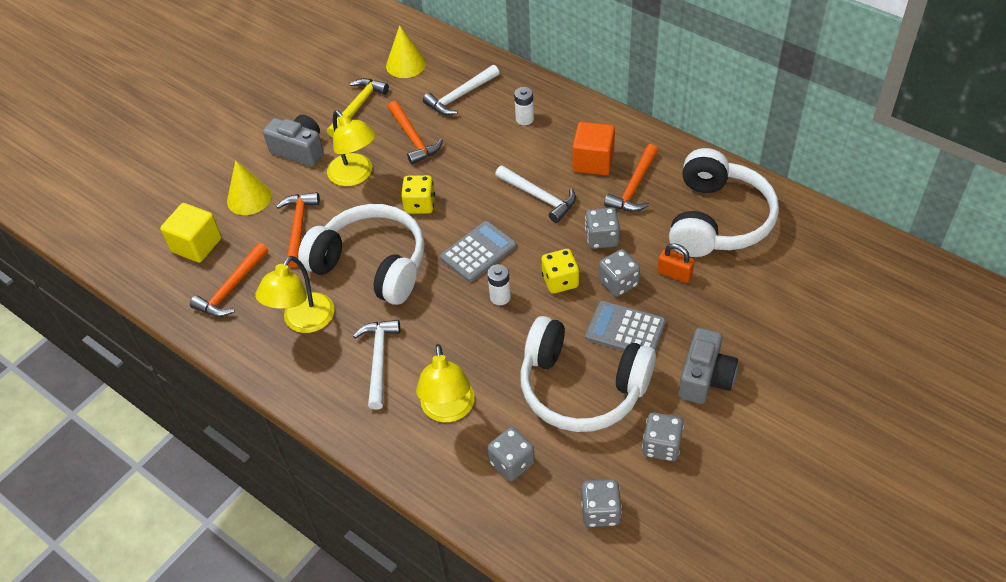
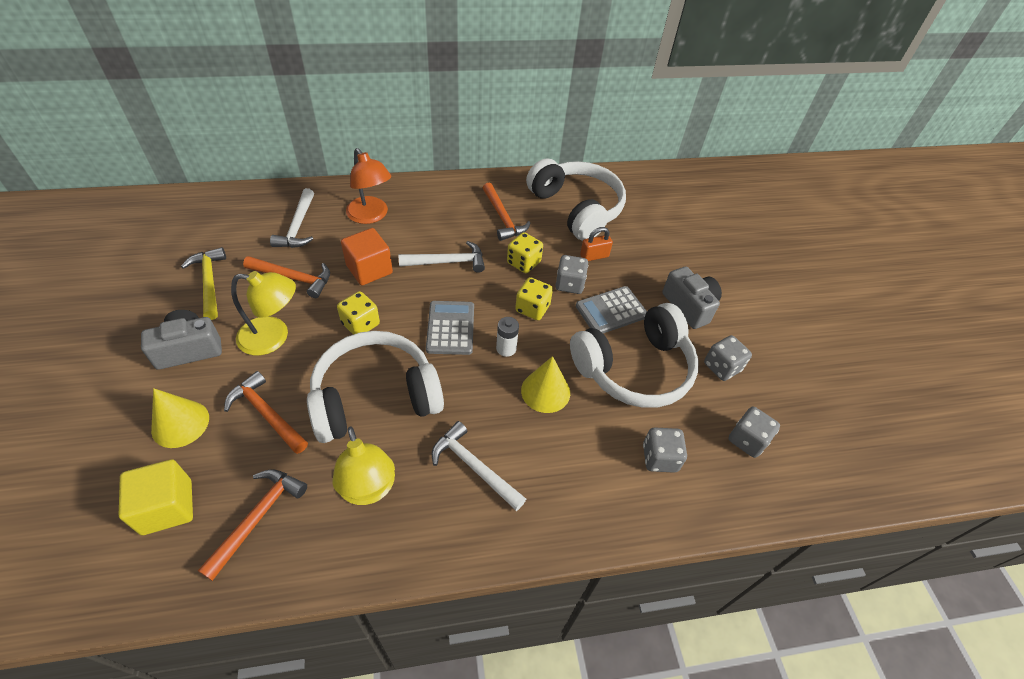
camera: 55 degrees left, 0 degrees up
orange hammer [190,243,268,317] -> orange hammer turned 135 degrees counterclockwise [198,469,307,581]
yellow cone [386,25,426,78] -> yellow cone moved to [521,356,570,413]
yellow lamp [416,344,475,422] -> none
white battery [514,87,534,125] -> orange lamp [346,148,391,224]
orange cube [572,122,615,176] -> orange cube moved to [341,228,393,285]
grey dice [585,207,620,249] -> yellow dice [507,232,543,273]

